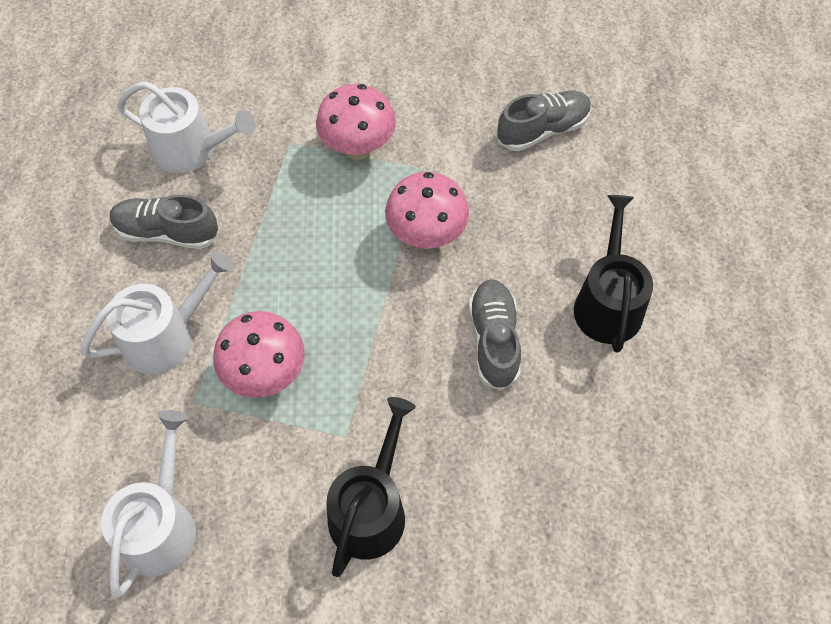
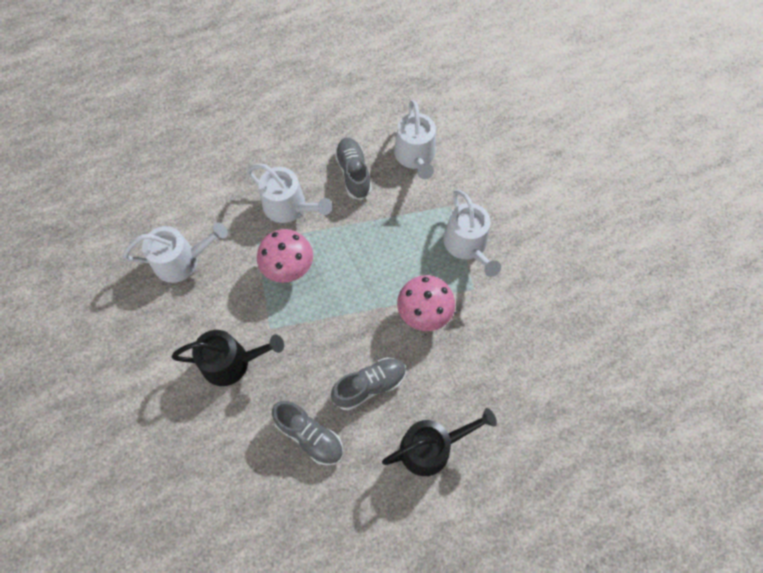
camera: 65 degrees right, 5 degrees up
pink mushroom [316,84,396,160] -> white watering can [443,190,501,277]
grey shoe [497,91,592,151] -> grey shoe moved to [272,401,343,465]

